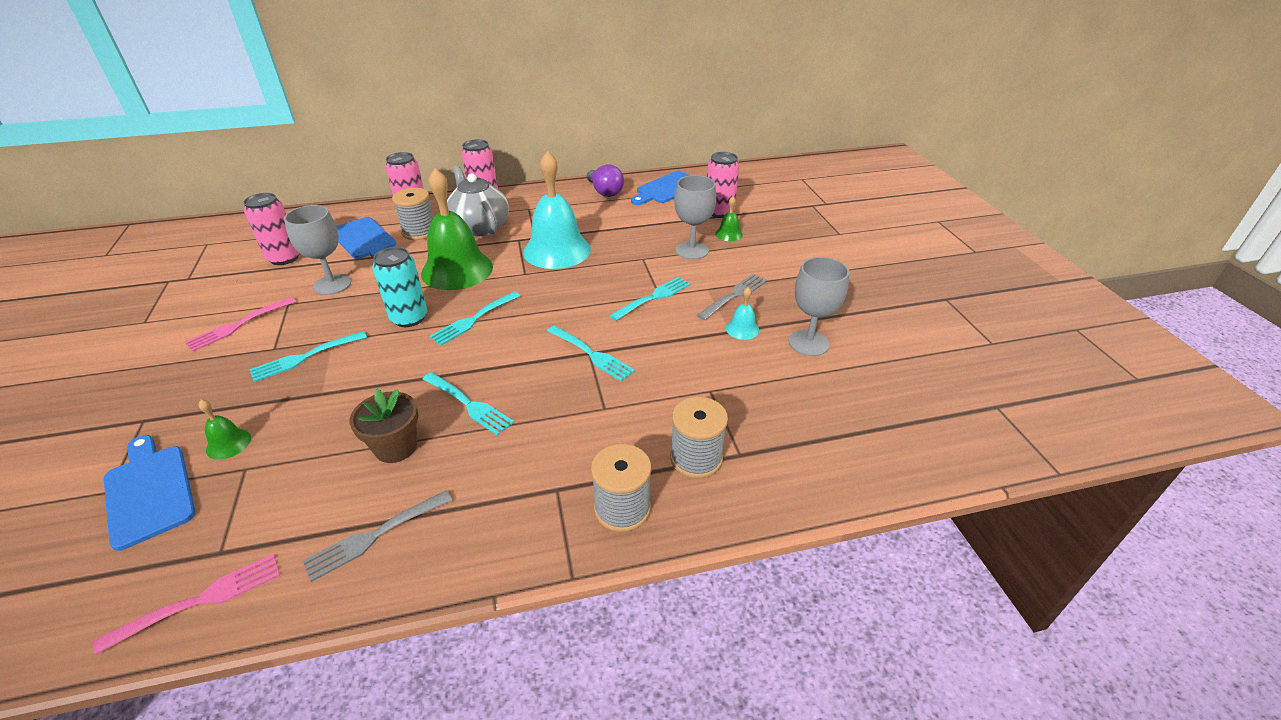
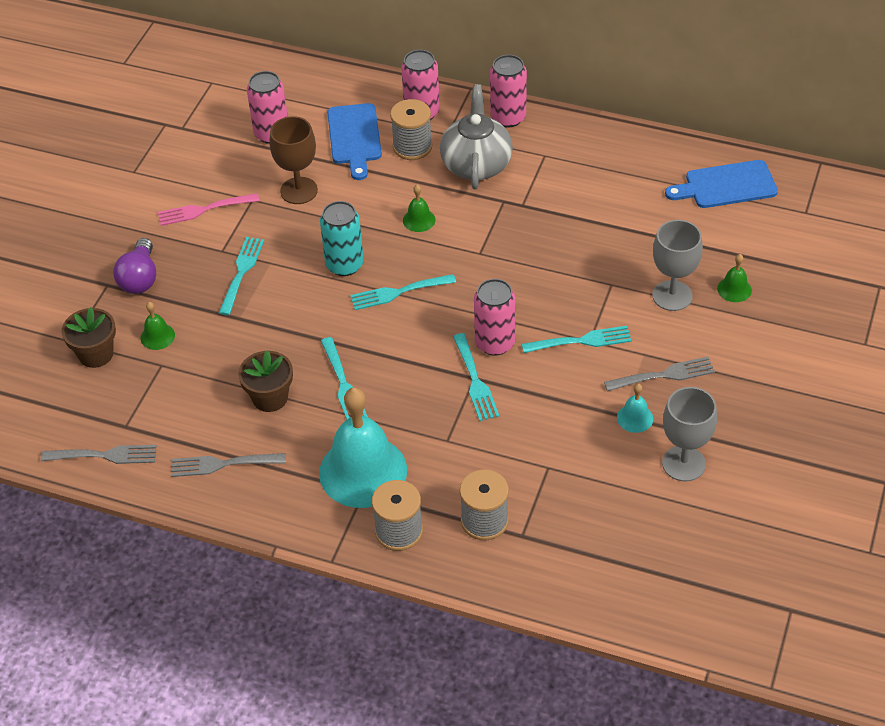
camera: 35 degrees right, 10 degrees up
pink fork [93,554,280,655] -> grey fork [41,445,157,464]
blue cutting board [104,435,196,551] -> brown flower pot [62,307,116,368]
turquoise fork [249,331,367,382] -> turquoise fork turned 105 degrees clockwise [219,237,264,315]
grey goblet [284,205,351,295] -> brown goblet [269,116,318,204]
green bell [421,168,493,290] -> green bell [403,185,435,232], size x0.42
turquoise bell [523,151,591,269] -> turquoise bell moved to [319,387,407,508]
purple light bulb [587,164,624,197] -> purple light bulb moved to [113,238,156,294]
pink can [707,152,739,218] -> pink can moved to [474,279,516,356]

